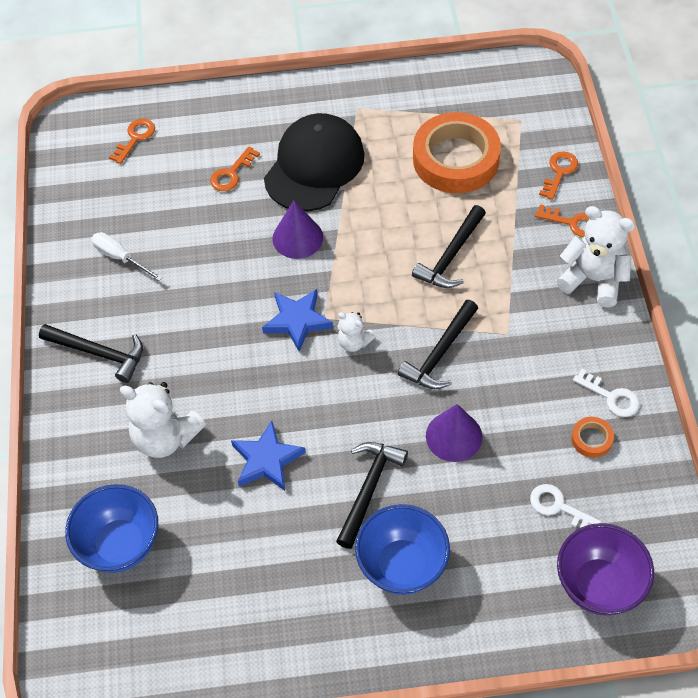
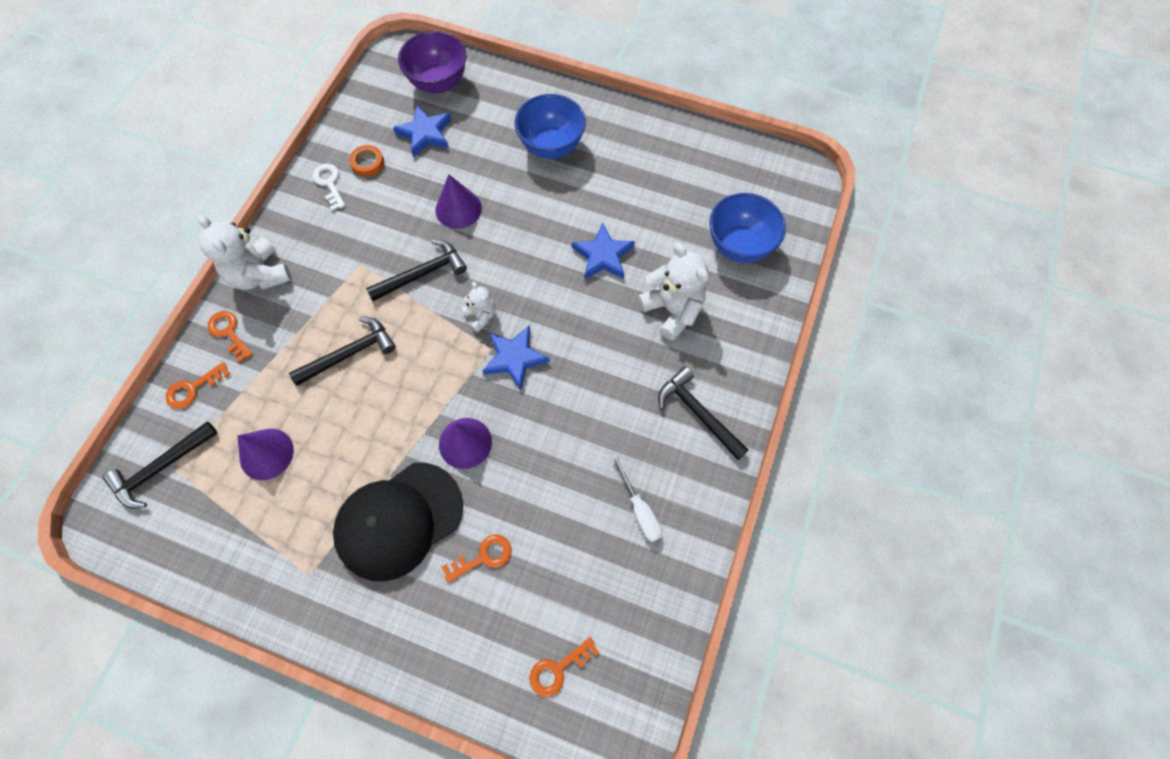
camera: 155 degrees left, 10 degrees up
black hammer [336,442,408,549] -> black hammer moved to [103,422,218,509]
orange tape [413,112,501,193] -> purple cone [238,429,294,480]
white key [530,484,601,528] -> blue star [393,105,452,157]

